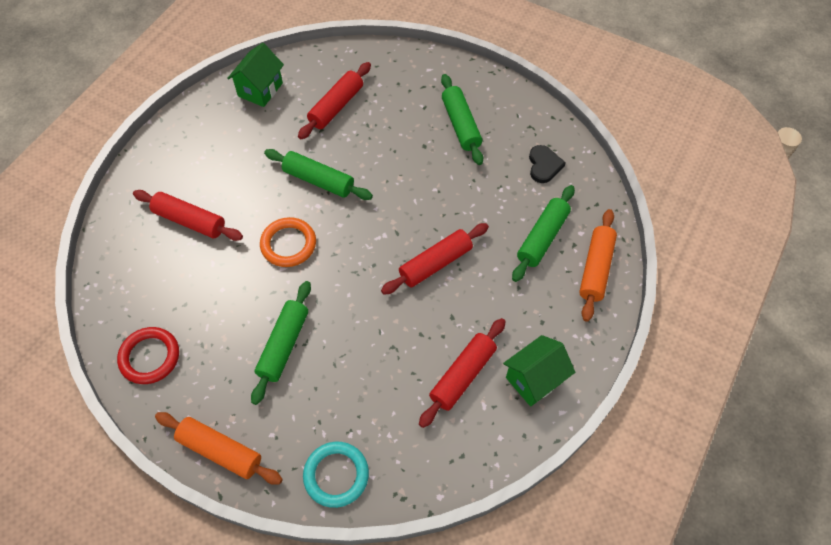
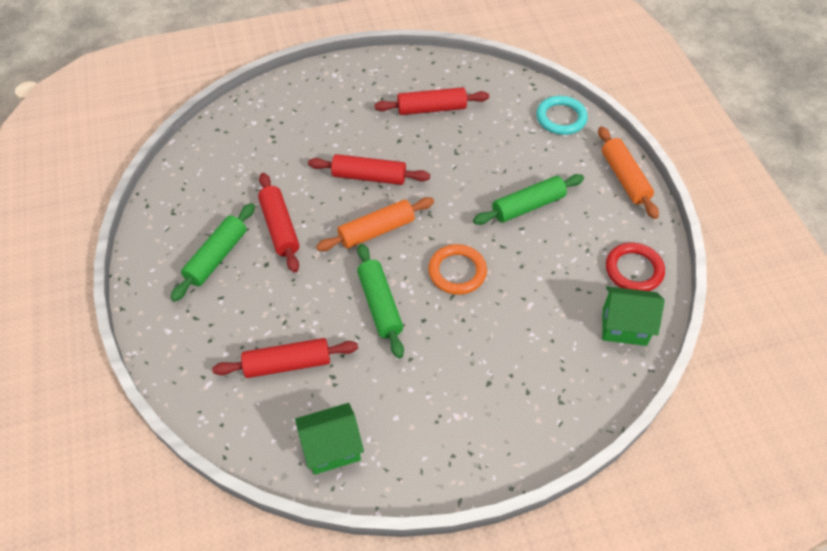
camera: 135 degrees left, 5 degrees down
red rolling pin [133,190,243,241] -> red rolling pin moved to [258,173,299,273]
green house [503,335,575,407] -> green house moved to [602,286,665,346]
green rolling pin [512,185,575,282] -> none
black heart [529,145,566,183] -> none
orange rolling pin [579,209,617,321] -> orange rolling pin moved to [316,197,434,251]

